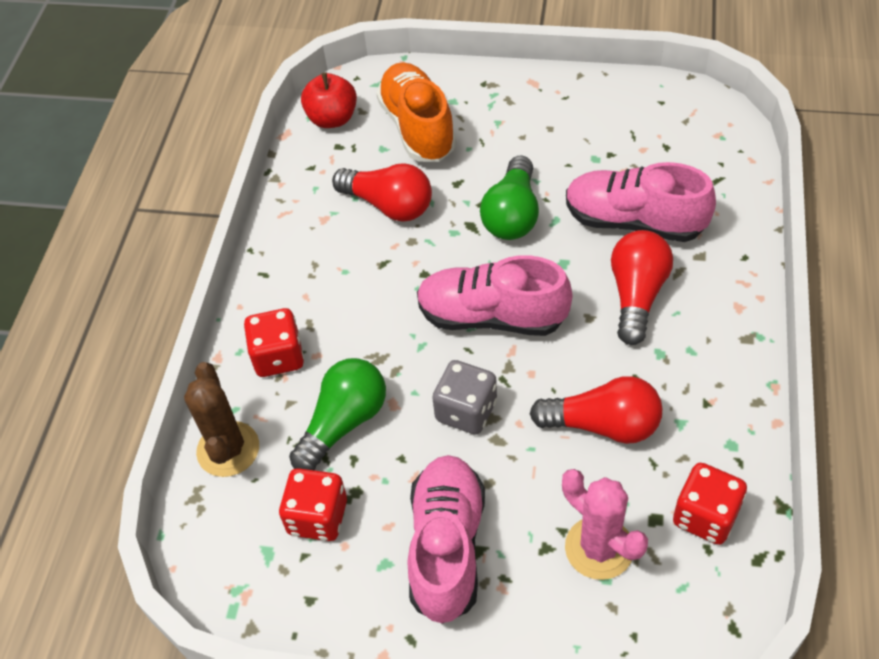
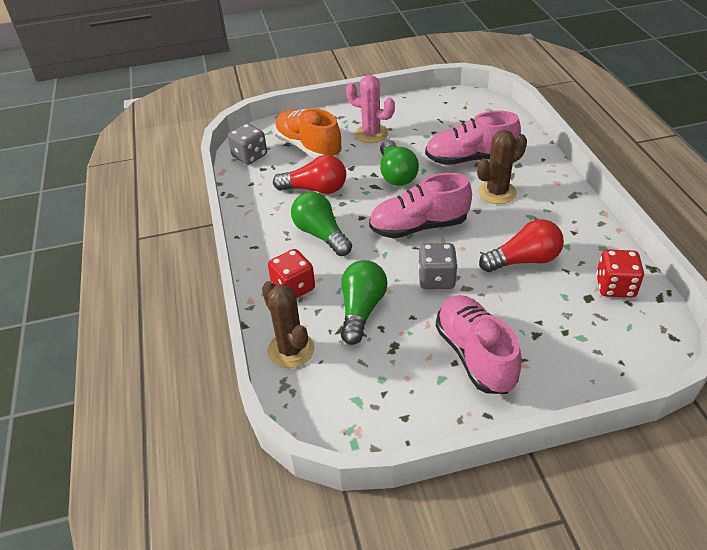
camera: 25 degrees left, 10 degrees down
red dice [279,468,347,541] -> none
red apple [301,72,357,128] -> grey dice [228,124,267,165]
pink cactus [562,469,648,580] -> pink cactus moved to [346,75,395,143]
red light bulb [611,230,673,345] -> brown cactus [477,130,527,204]
none -> green light bulb [291,192,352,256]

